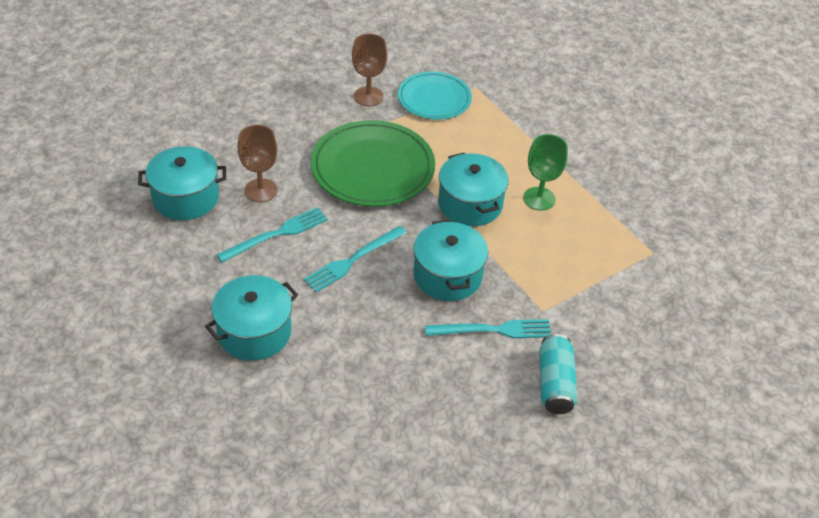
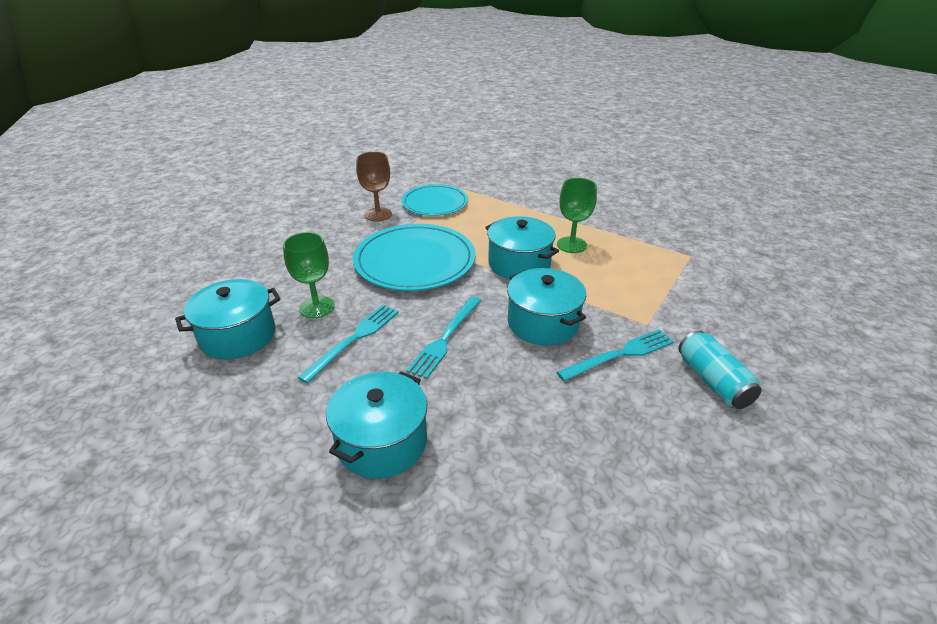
camera: 20 degrees left, 10 degrees down
brown goblet [238,125,277,202] -> green goblet [283,232,335,318]
green plate [311,120,435,207] -> turquoise plate [353,224,476,291]

